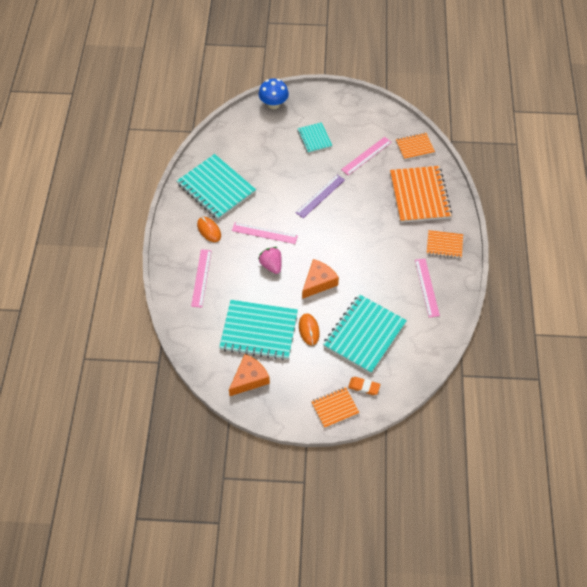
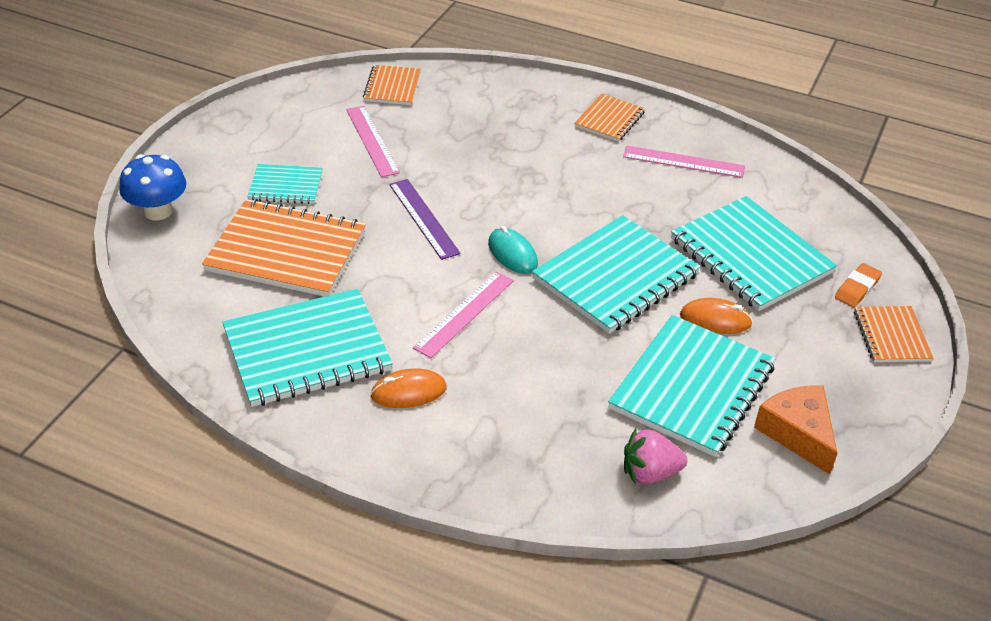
camera: 70 degrees left, 15 degrees down
pink ruler [191,249,212,308] -> none
pink strawberry [258,247,282,274] -> pink strawberry moved to [624,429,687,485]
orange cheese [302,259,339,299] -> turquoise notebook [532,215,701,334]
orange notebook [390,166,452,223] -> orange notebook moved to [202,199,366,297]
none -> turquoise mouse [488,226,538,274]

